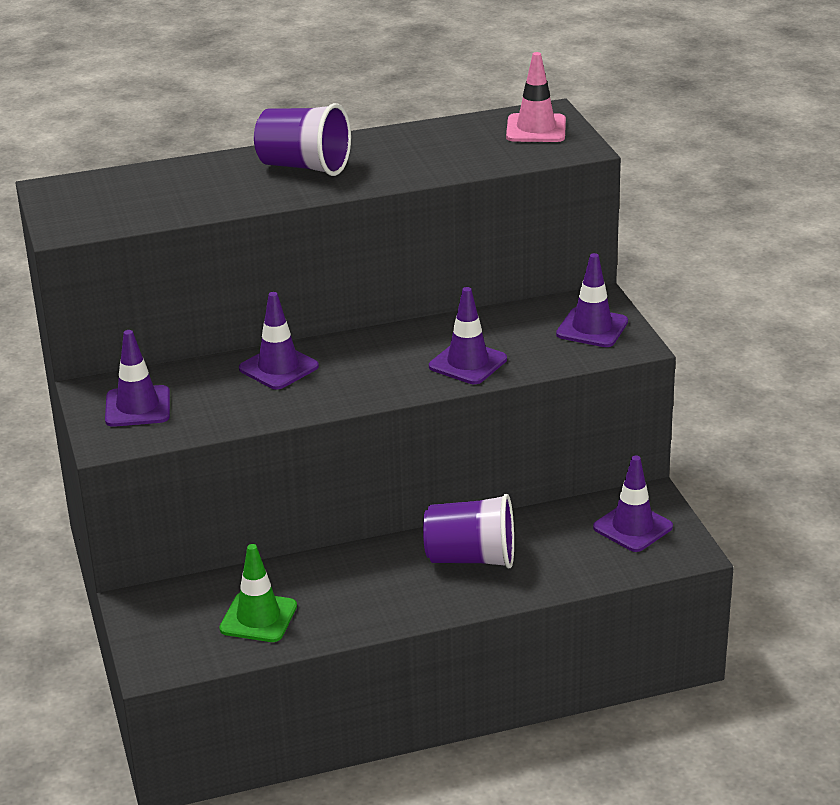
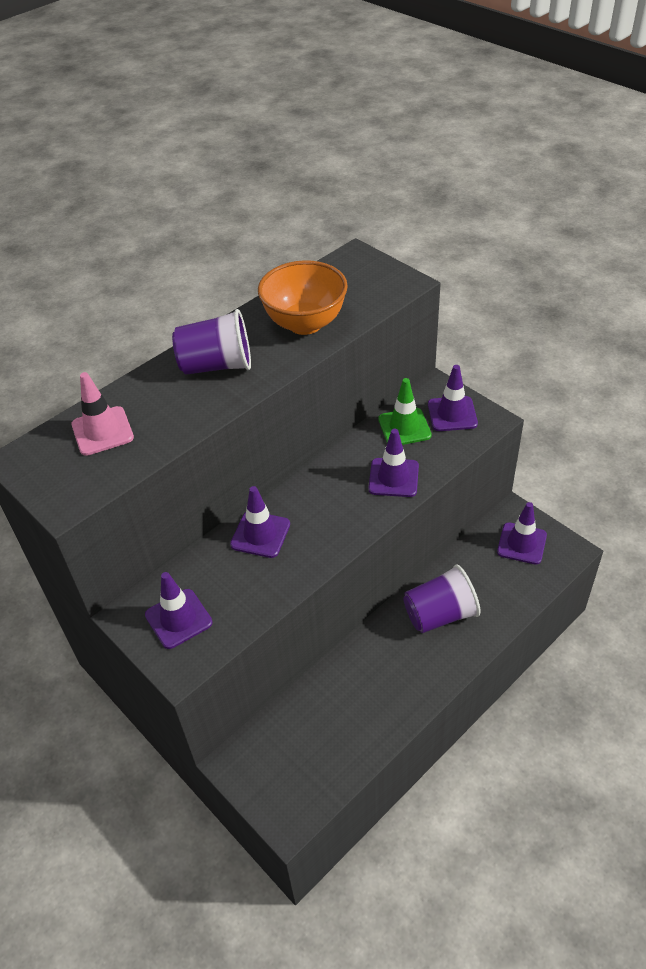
camera: 25 degrees left, 15 degrees up
green traffic cone [219,544,297,642] -> green traffic cone moved to [378,378,432,445]
pink traffic cone [506,52,566,142] -> pink traffic cone moved to [71,372,134,456]
none -> orange bowl [258,260,348,335]

